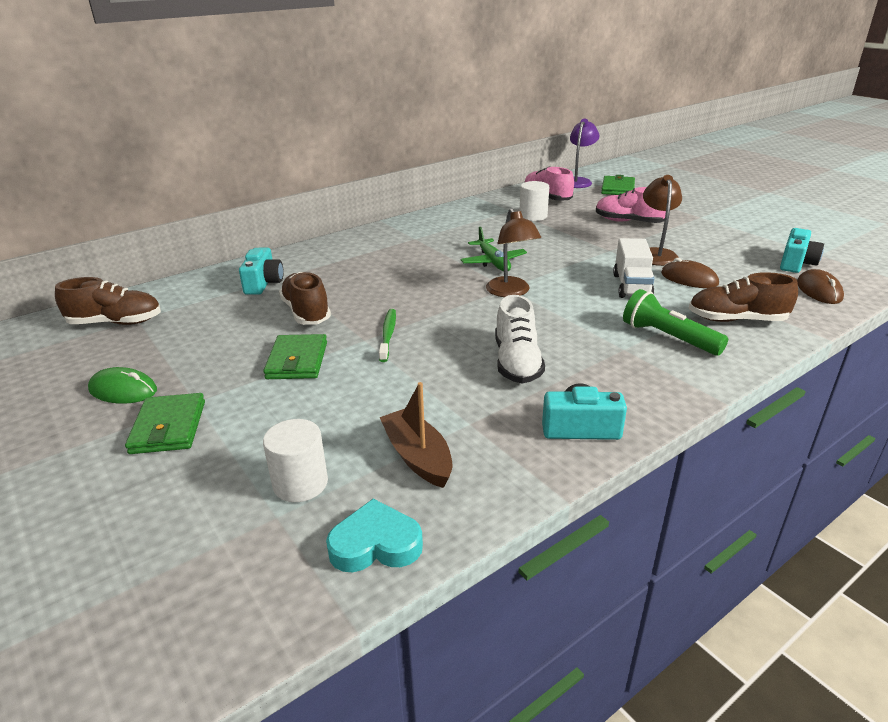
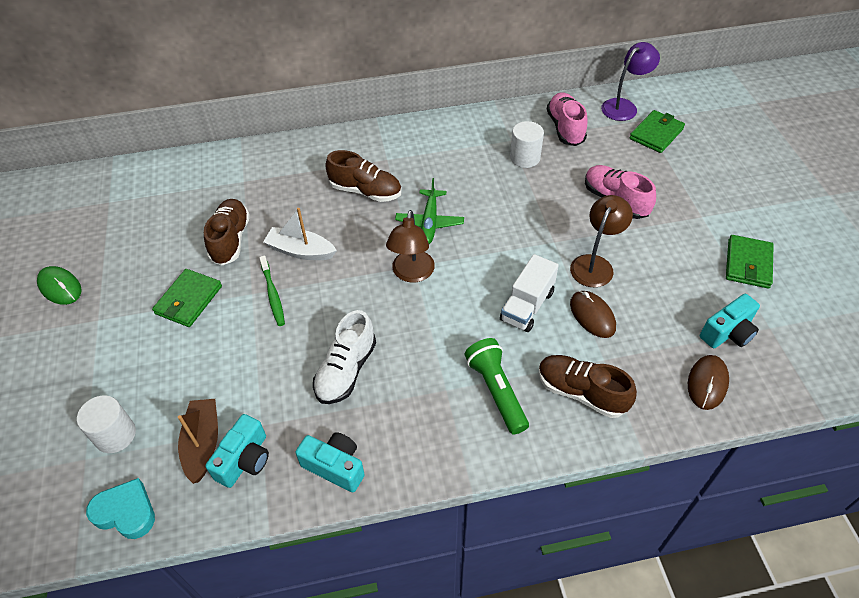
camera: 25 degrees right, 20 degrees up
brown shoe [55,277,161,325] -> brown shoe moved to [325,150,402,202]
green wallet [125,393,205,454] -> green wallet moved to [726,235,774,288]
turquoise camera [239,248,284,295] -> turquoise camera moved to [205,414,269,488]
green toothbrush [379,309,396,362] -> green toothbrush turned 135 degrees clockwise [259,256,285,326]
none -> white boat [263,208,337,260]

